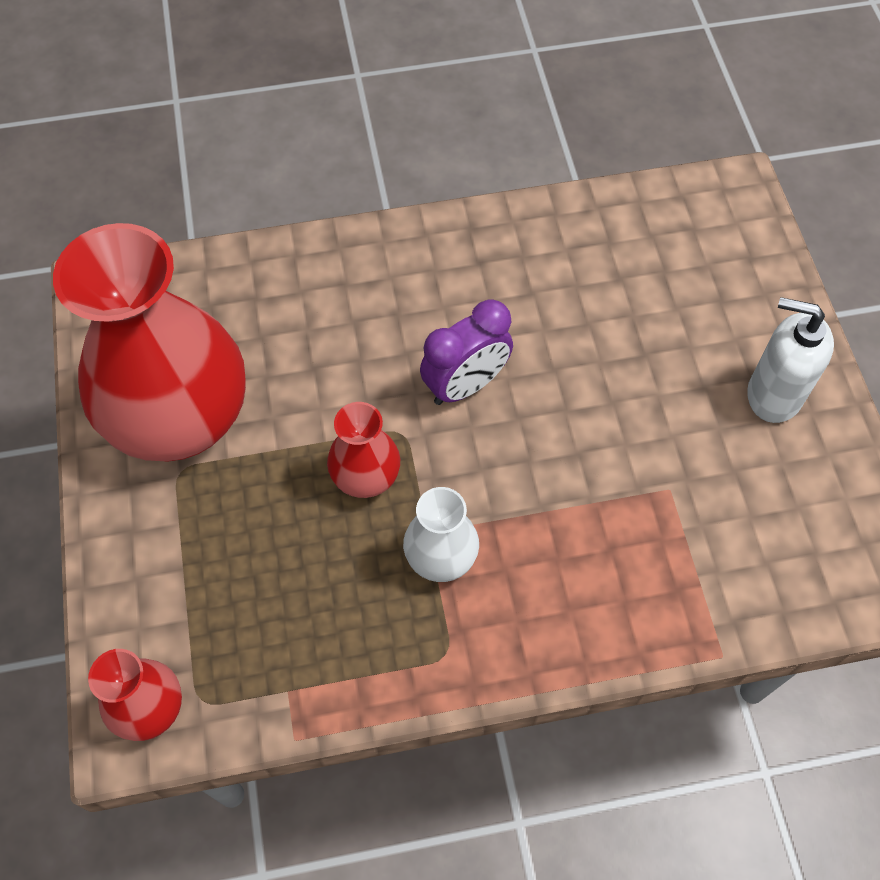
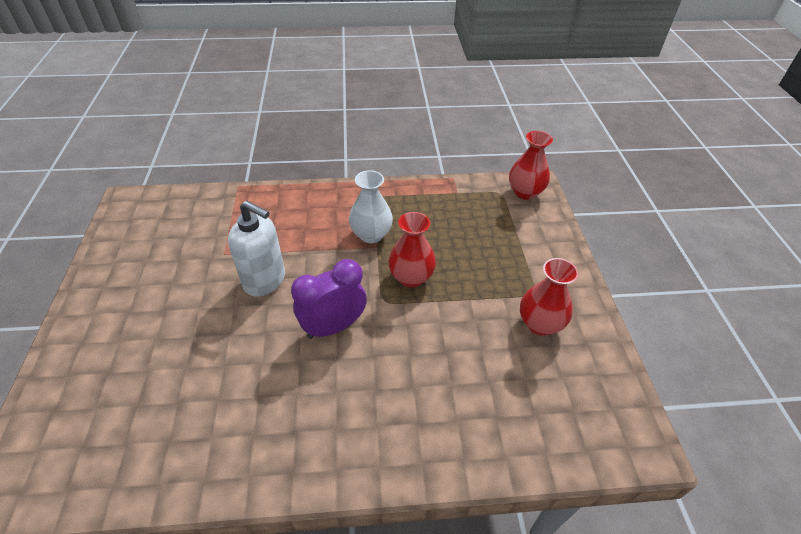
camera: 175 degrees left, 15 degrees down
red vase [53,223,246,462] -> red vase [520,258,579,336], size x0.45
white soap dispenser [747,297,834,423] -> white soap dispenser moved to [228,201,285,297]

